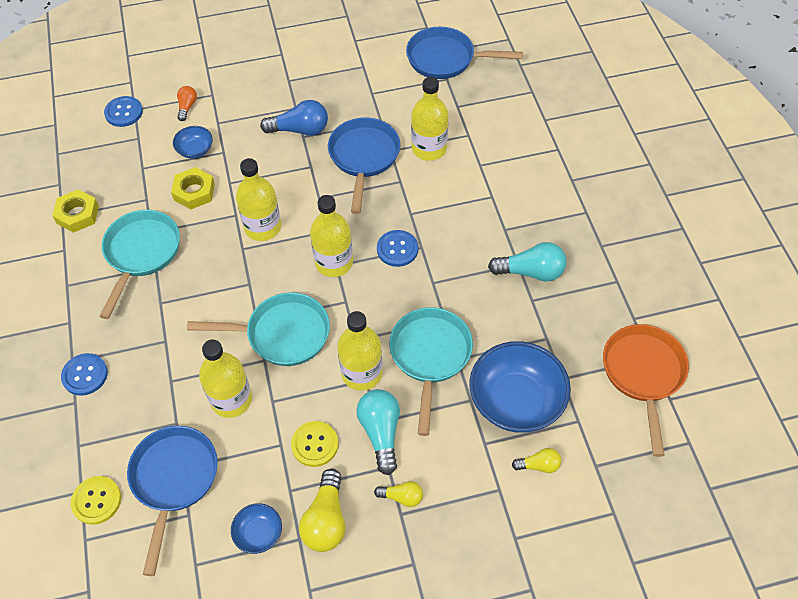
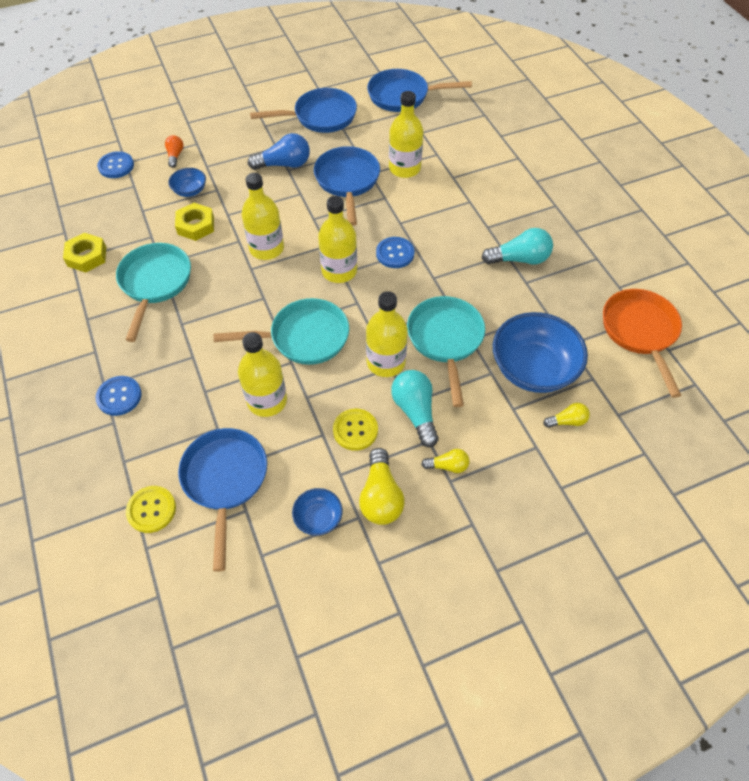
camera: 10 degrees left, 0 degrees up
none -> blue pan [250,88,357,133]

